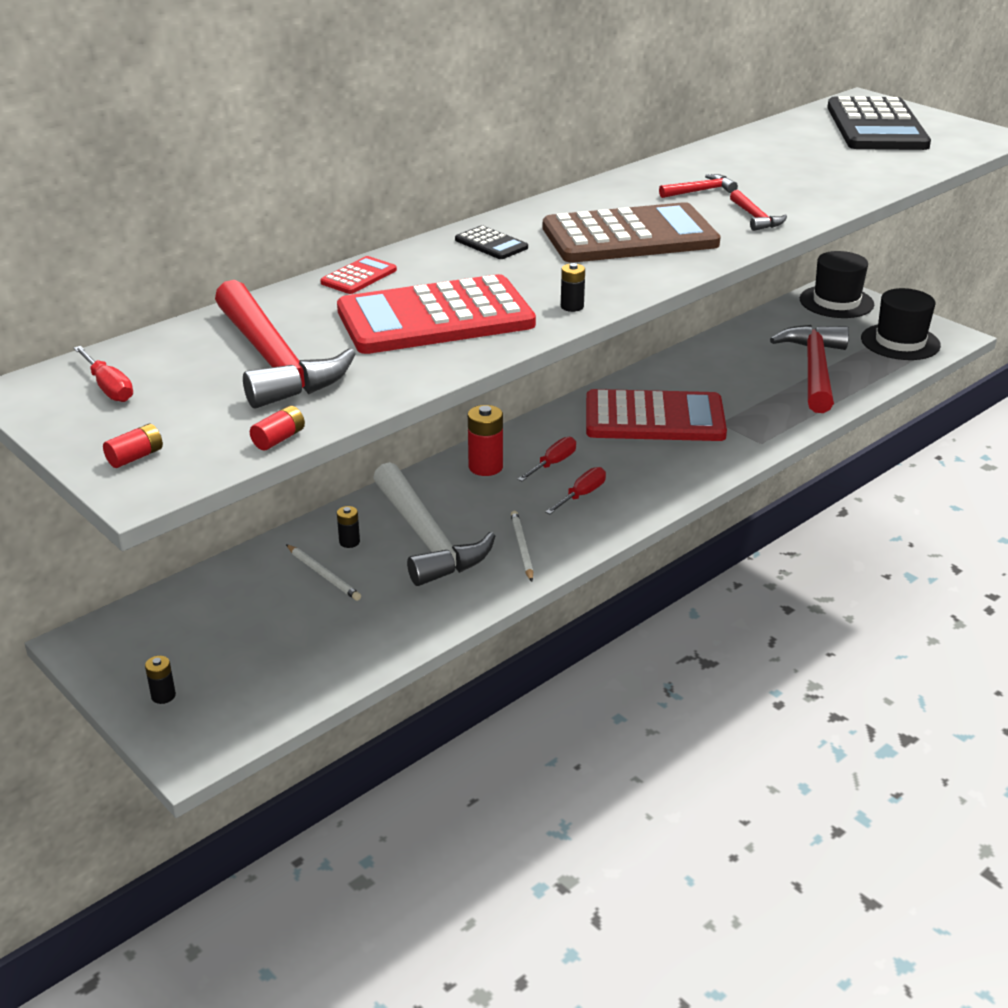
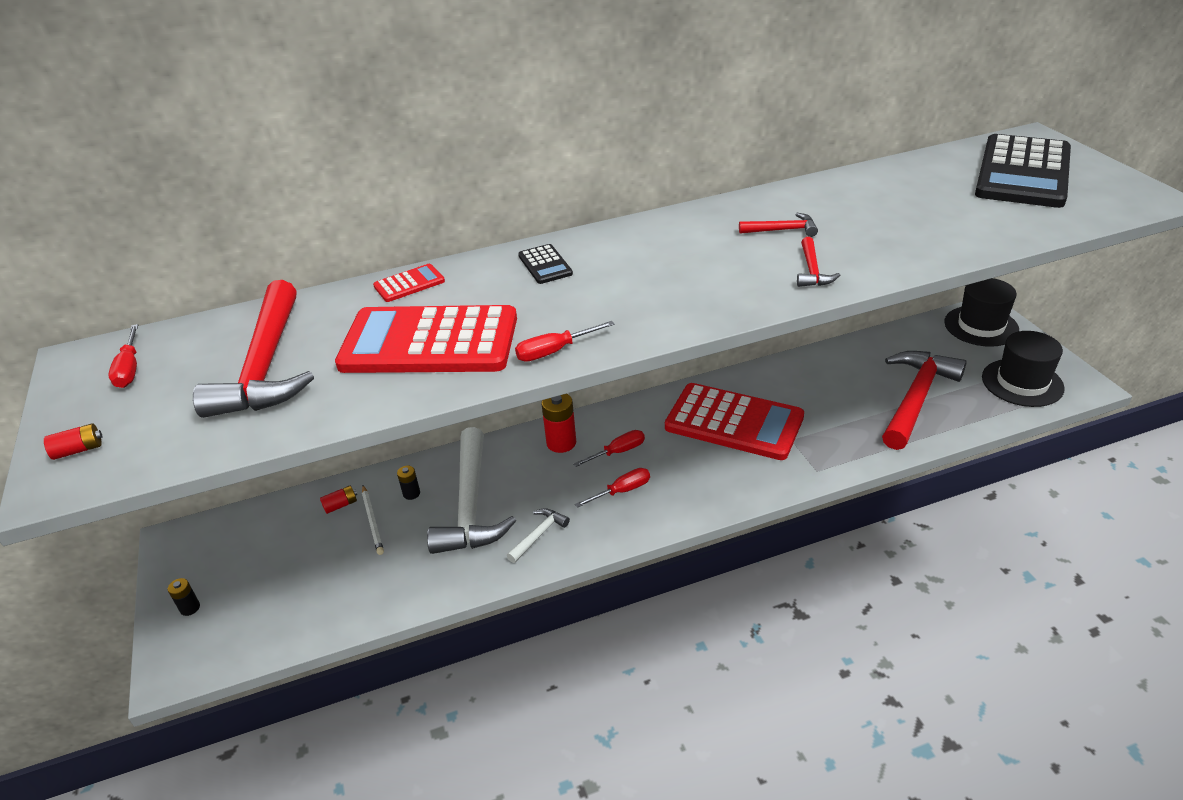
camera: 25 degrees right, 5 degrees up
red battery [250,405,305,451] -> red battery moved to [320,485,357,514]
white pencil [511,511,533,582] -> white hammer [507,508,570,563]
brown calculator [543,202,721,263] -> none
black battery [561,263,585,312] -> red screwdriver [515,321,615,362]

